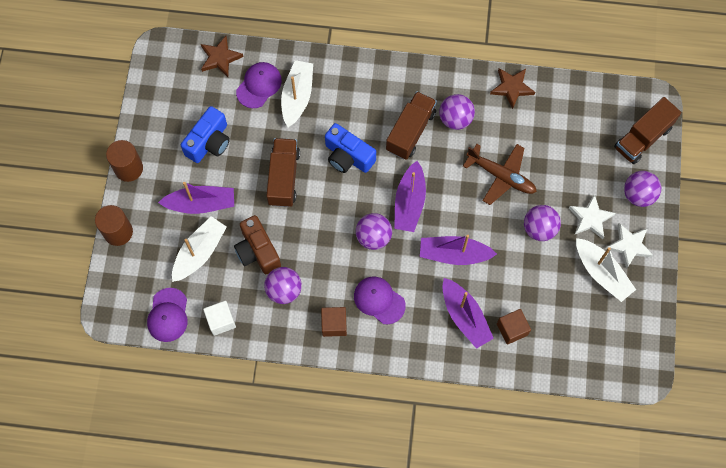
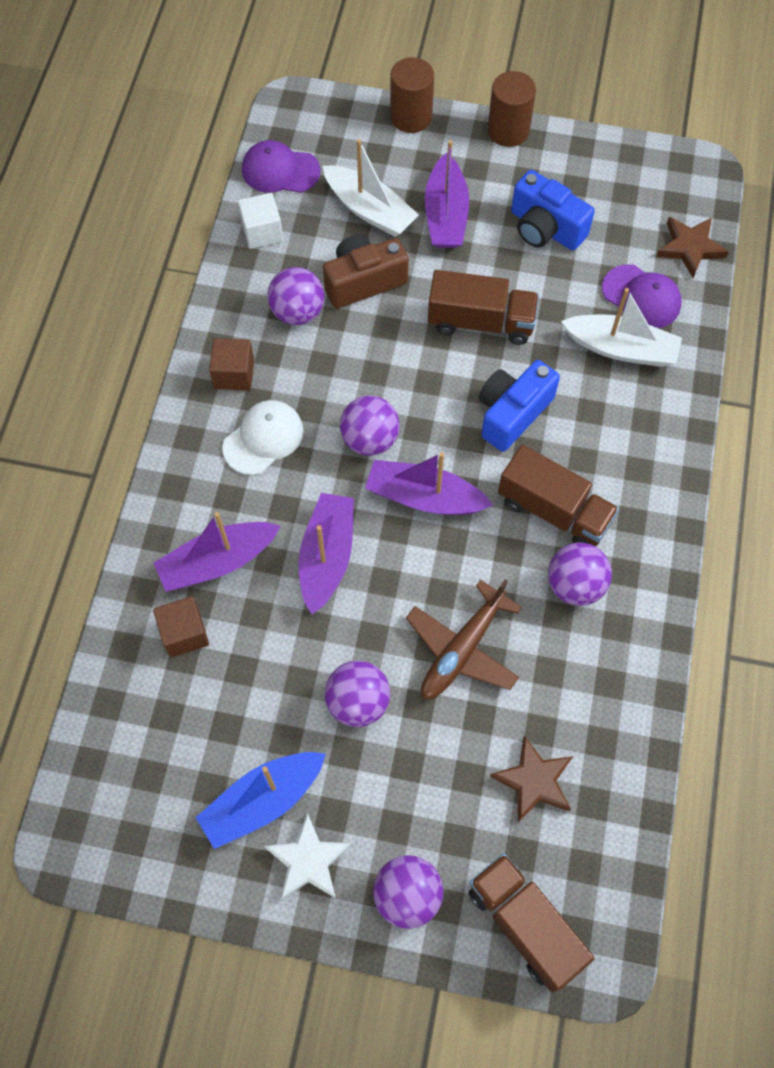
camera: 95 degrees right, 5 degrees down
purple cap [354,277,406,324] -> white cap [222,400,303,475]
brown star [490,68,535,109] -> brown star moved to [490,735,573,822]
white star [569,194,616,239] -> none
white boat [576,238,636,302] -> blue boat [195,752,326,849]

